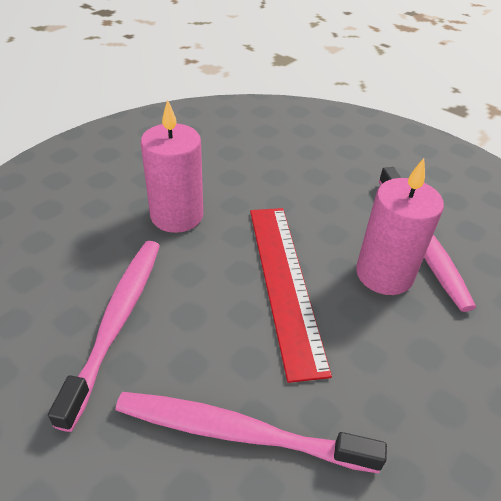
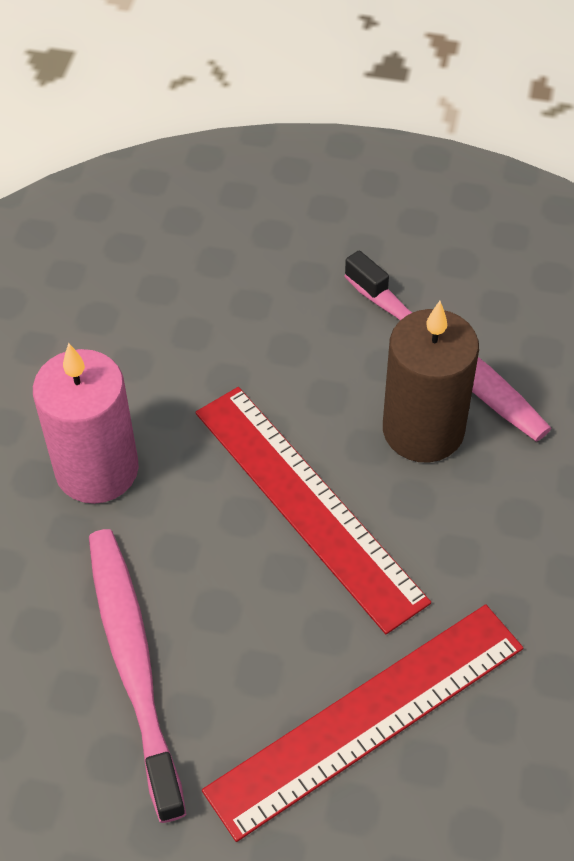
camera: 25 degrees left, 10 degrees up
pink toothbrush [116,392,387,473] -> red ruler [202,604,523,842]
pink candle [356,158,444,295] -> brown candle [383,301,479,463]

